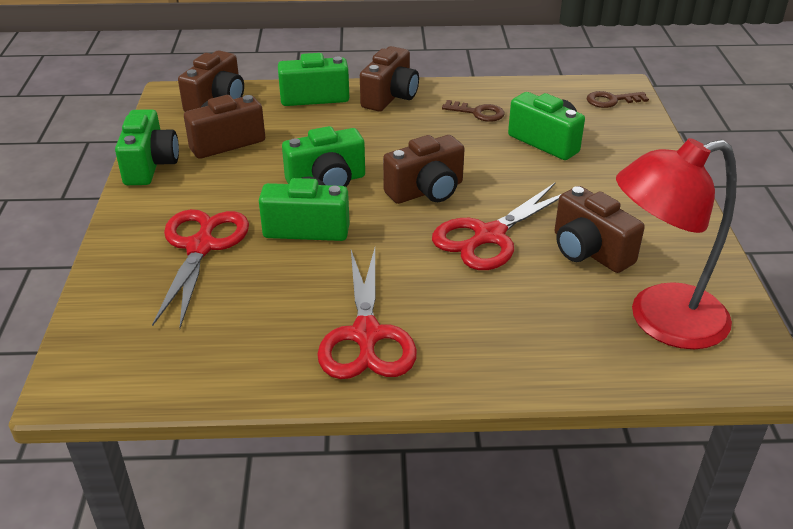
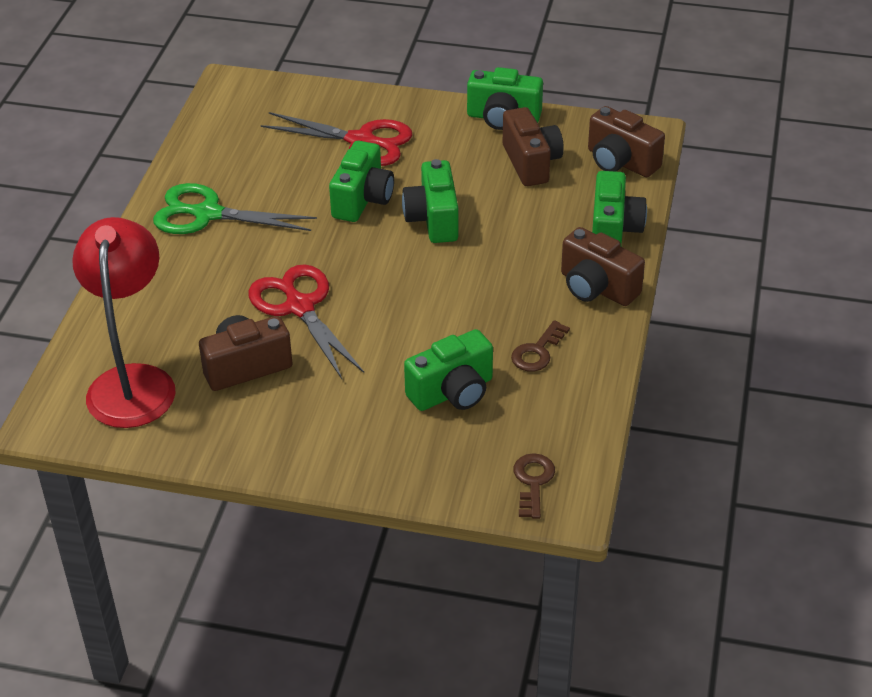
camera: 105 degrees right, 5 degrees up
red scissors [317,248,417,379] -> green scissors [153,183,317,234]
brown camera [383,135,465,204] -> none

